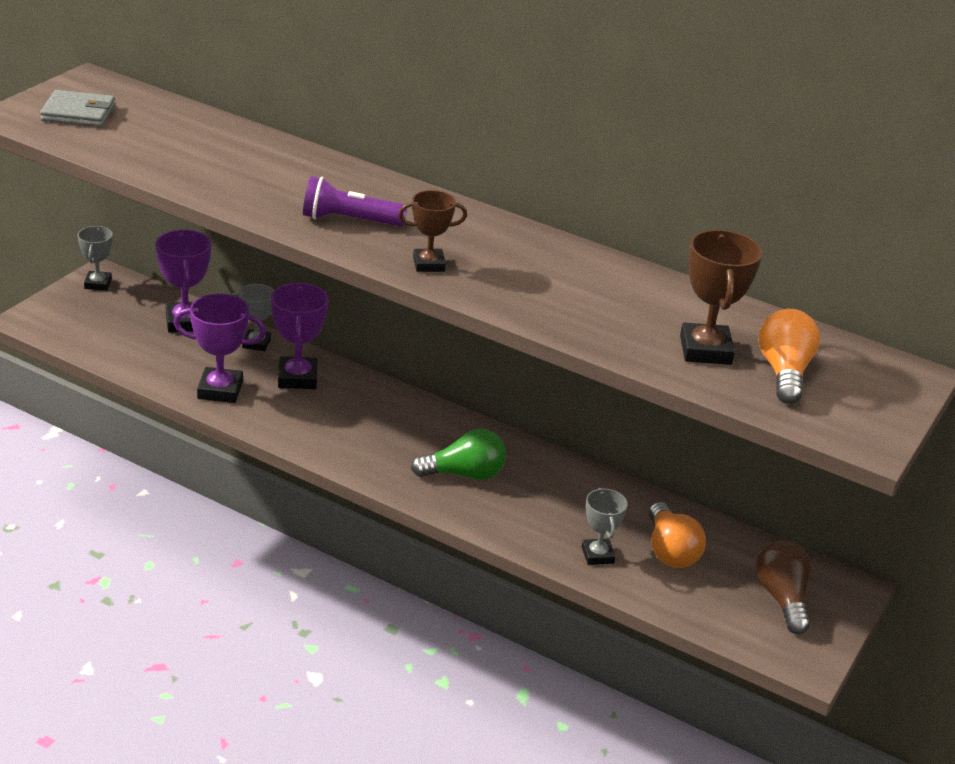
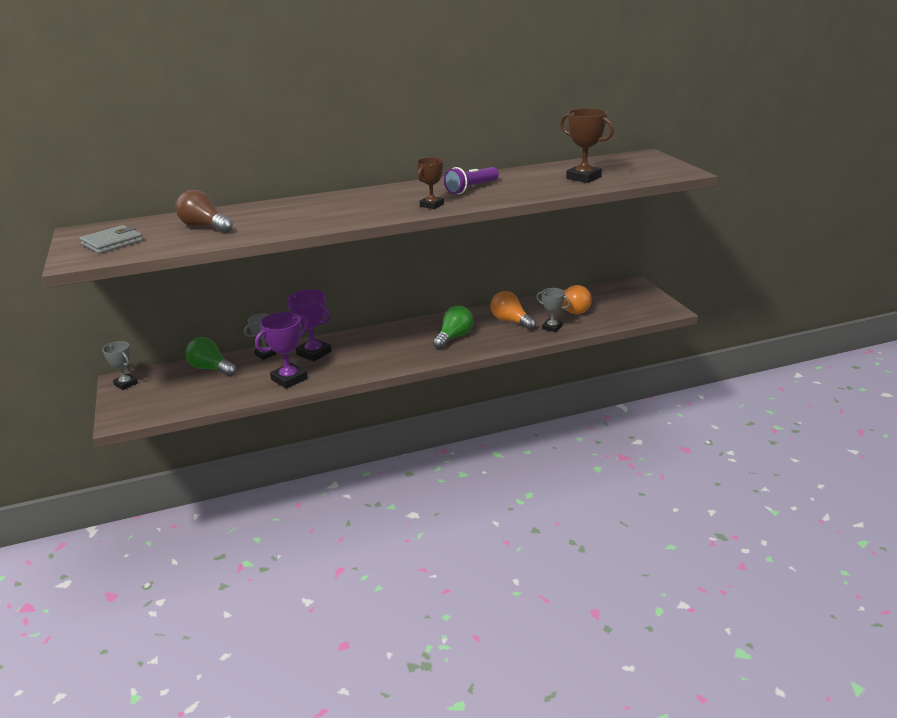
camera: 45 degrees left, 5 degrees down
purple trophy [155,230,211,333] -> green light bulb [185,337,237,377]
purple flashlight [303,176,407,227] -> purple flashlight moved to [444,167,499,194]
brown light bulb [756,541,811,634] -> brown light bulb moved to [175,190,233,233]
orange light bulb [758,309,820,404] -> orange light bulb moved to [490,291,536,330]

